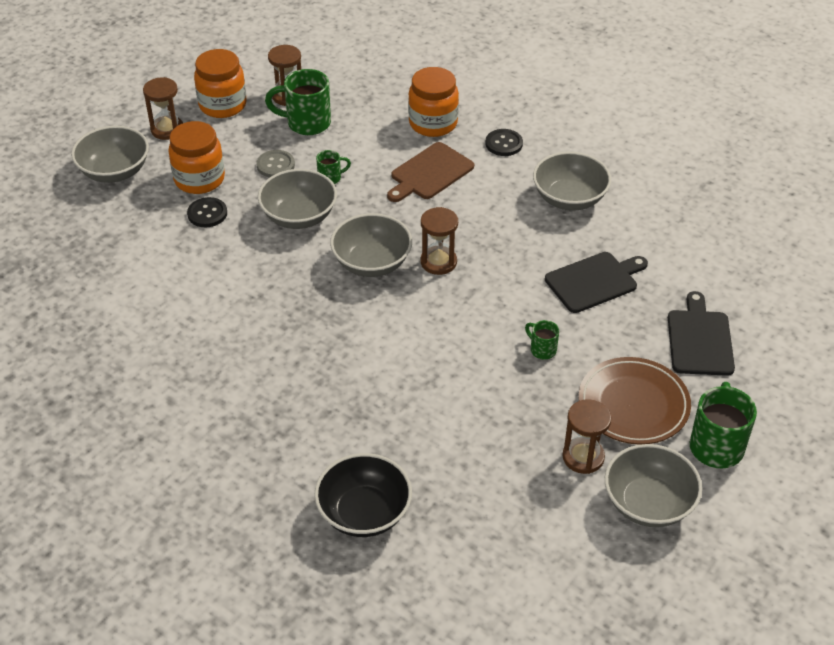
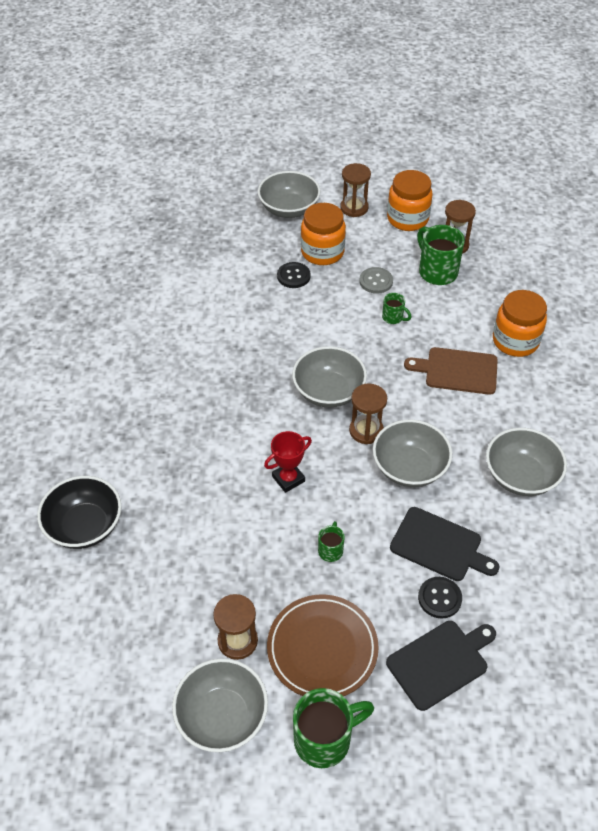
camera: 55 degrees right, 5 degrees up
grey bowl [258,169,337,229] -> grey bowl moved to [373,420,452,487]
black button [485,129,523,156] -> black button moved to [418,577,462,619]
none -> red trophy [264,431,312,493]

